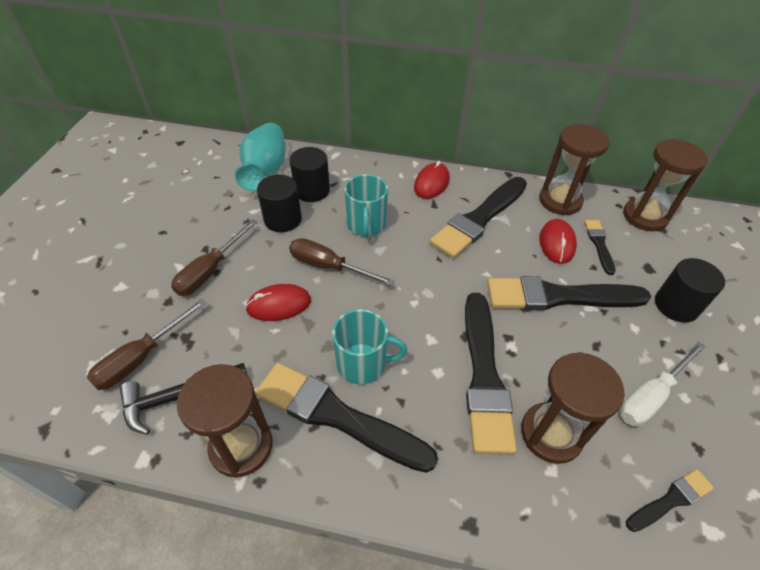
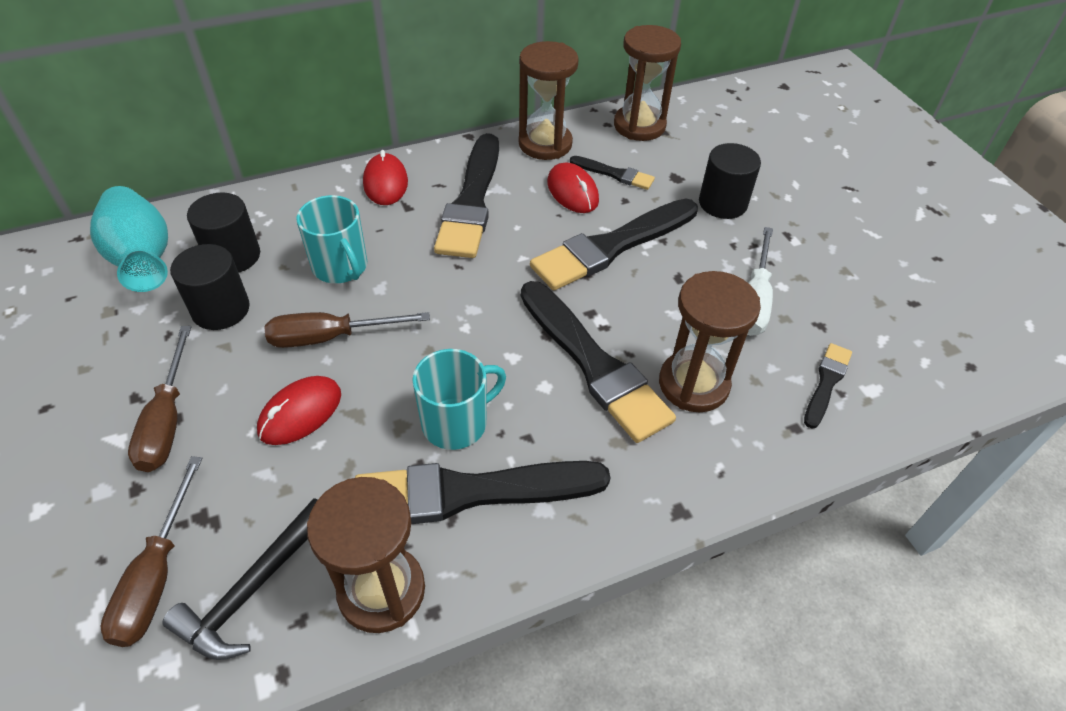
camera: 35 degrees left, 0 degrees up
black brush [584,220,616,275] -> black brush turned 150 degrees clockwise [570,156,655,190]

